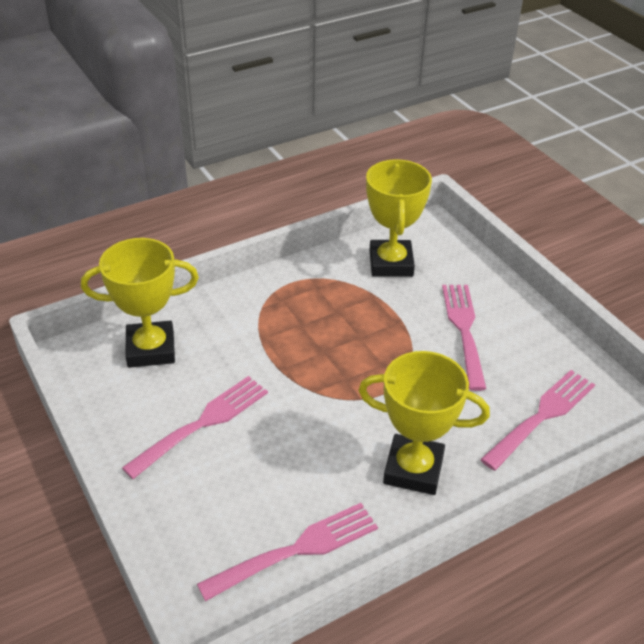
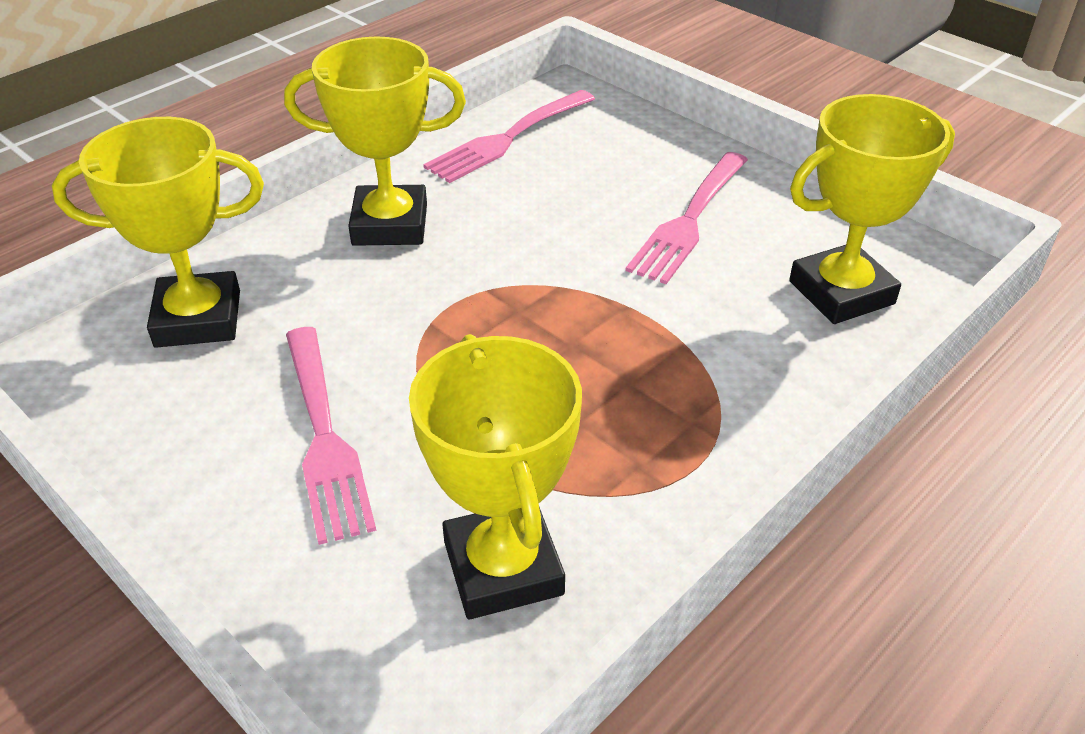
camera: 165 degrees right, 0 degrees up
pink fork [480,370,595,471] -> yellow trophy [52,117,264,348]

